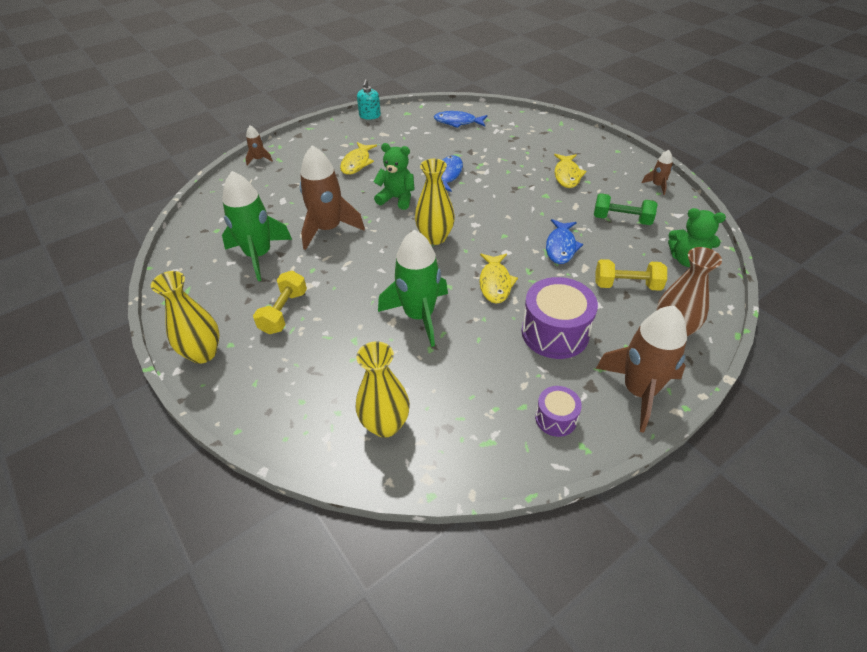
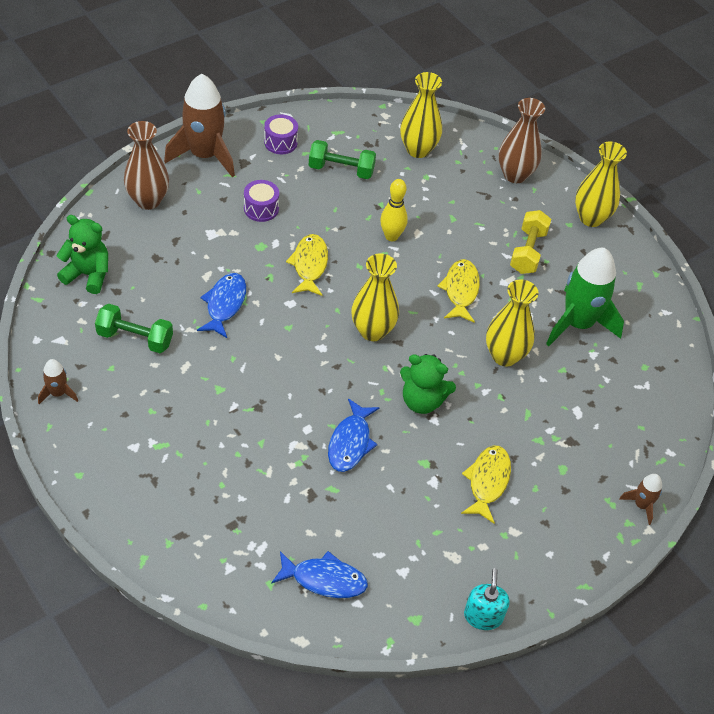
camera: 175 degrees right, 5 degrees up
brown rocket [299,145,365,250] -> yellow vase [486,279,538,366]
green rocket [378,230,448,347] -> yellow bowling pin [380,179,408,241]
purple drum [521,277,598,359] -> purple drum [244,180,279,222], size x0.54
yellow fish [554,154,586,188] -> yellow fish moved to [437,259,480,323]
yellow dumbbell [595,259,667,291] -> none
none -> green dumbbell [309,140,376,179]
none -> brown vase [499,98,545,183]

